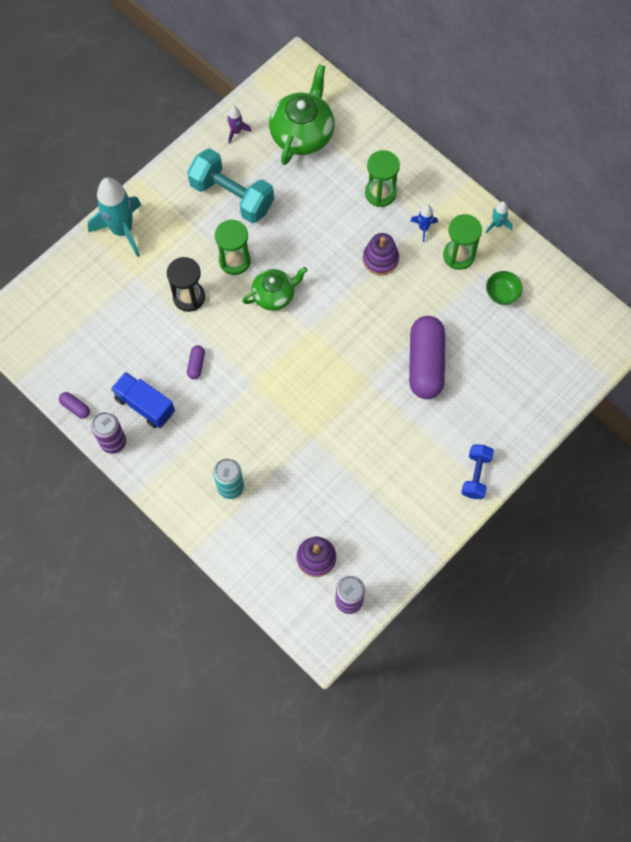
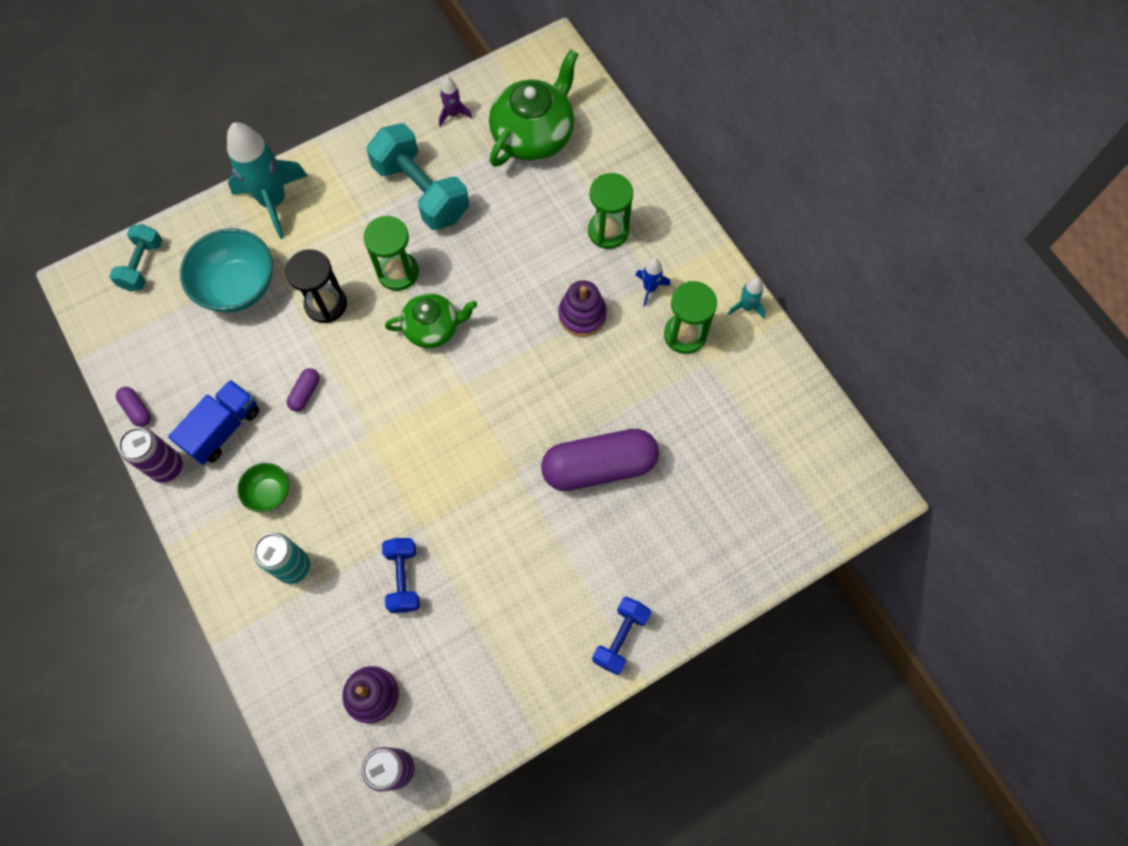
camera: 15 degrees right, 0 degrees up
blue truck [111,372,175,428] -> blue truck turned 75 degrees clockwise [168,380,259,465]
purple capsule [409,316,445,399] -> purple capsule turned 60 degrees clockwise [541,429,659,491]
green bowl [486,271,523,305] -> green bowl moved to [237,463,289,512]
none -> turquoise dumbbell [109,224,162,291]
none -> turquoise bowl [180,228,273,313]
none -> blue dumbbell [382,538,420,613]

